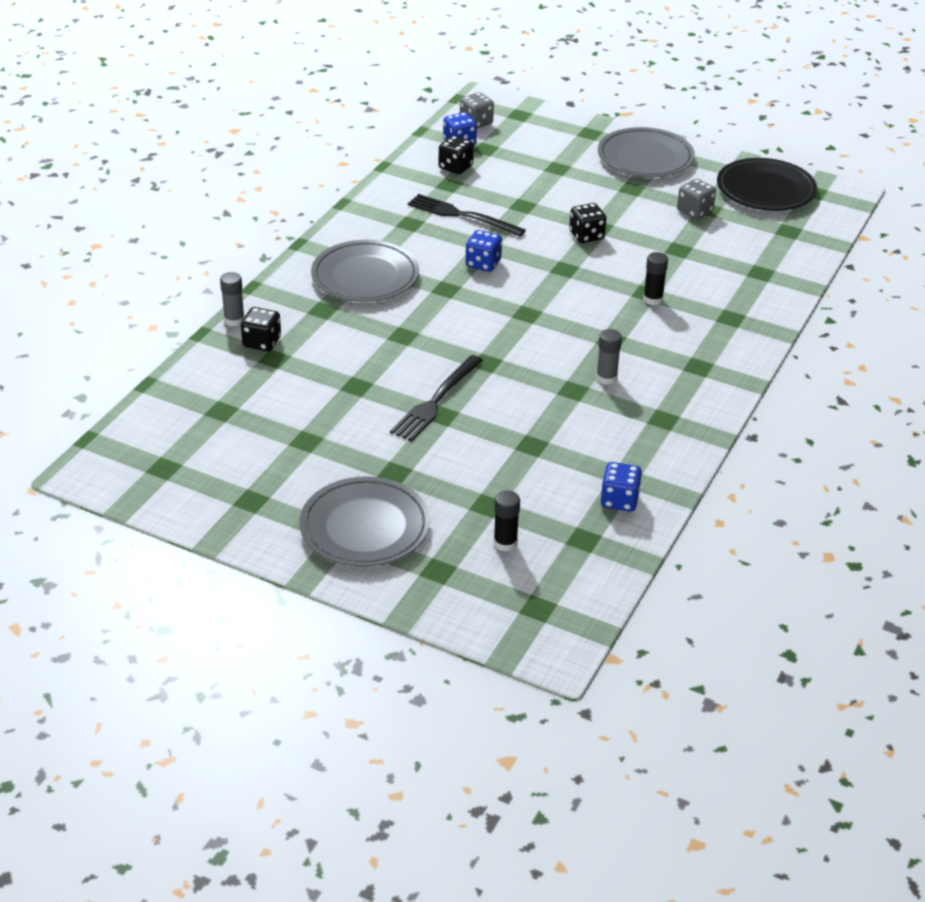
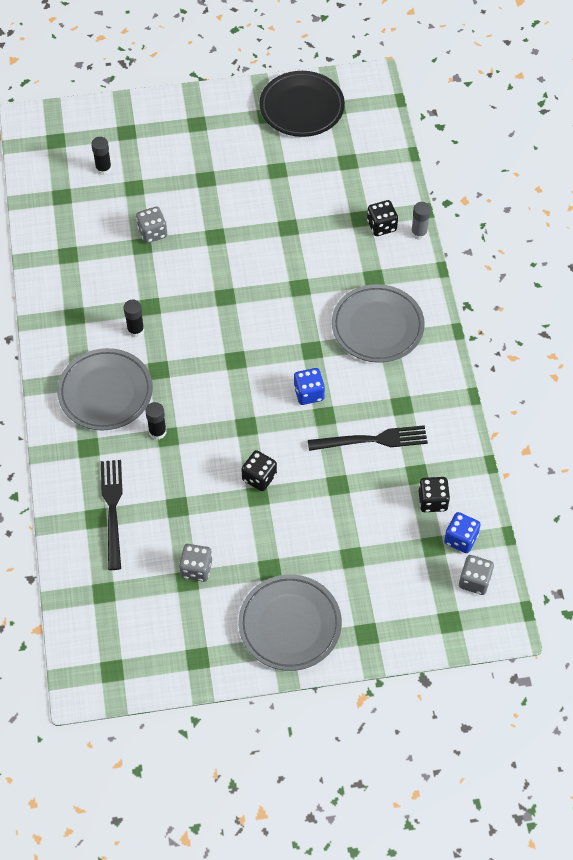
camera: 145 degrees right, 20 degrees up
grey plate [300,476,430,567] -> grey plate moved to [57,348,153,430]
black fork [390,355,483,441] -> black fork moved to [101,460,123,570]
grey glue stick [596,329,622,385] -> black glue stick [124,300,144,338]
blue dice [600,462,642,512] -> none
black plate [717,158,817,211] -> black plate moved to [259,71,345,137]
none -> grey dice [136,207,167,243]

